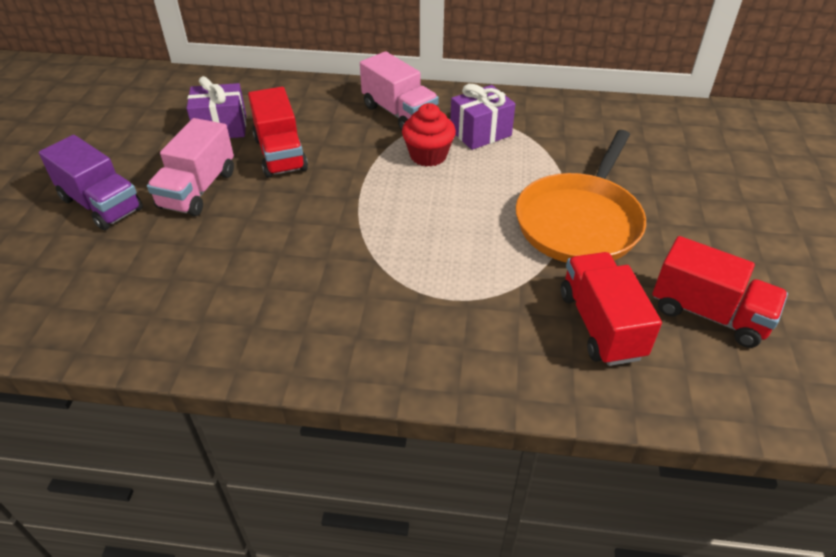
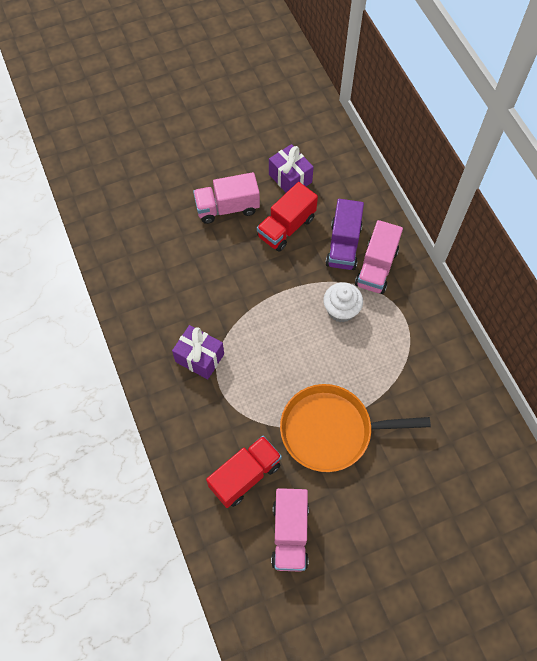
camera: 60 degrees right, 20 degrees up
purple truck [39,135,143,230] -> purple truck moved to [325,199,364,270]
red cupcake [402,103,456,167] -> white cupcake [323,282,363,322]
purple gift [450,84,515,150] -> purple gift moved to [172,325,224,379]
red truck [653,236,788,348] -> pink truck [271,488,309,572]

